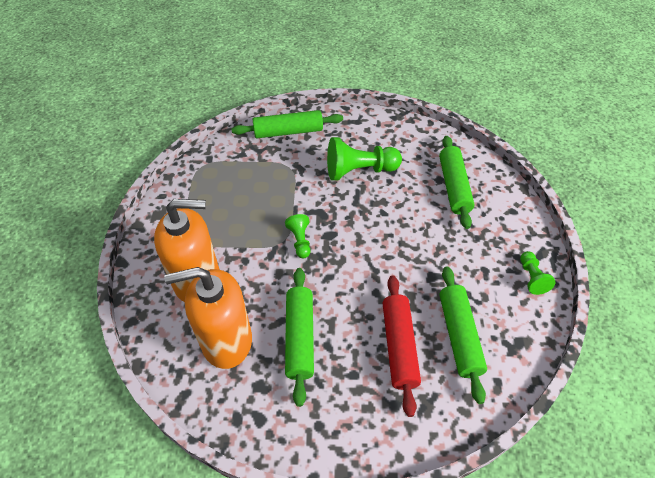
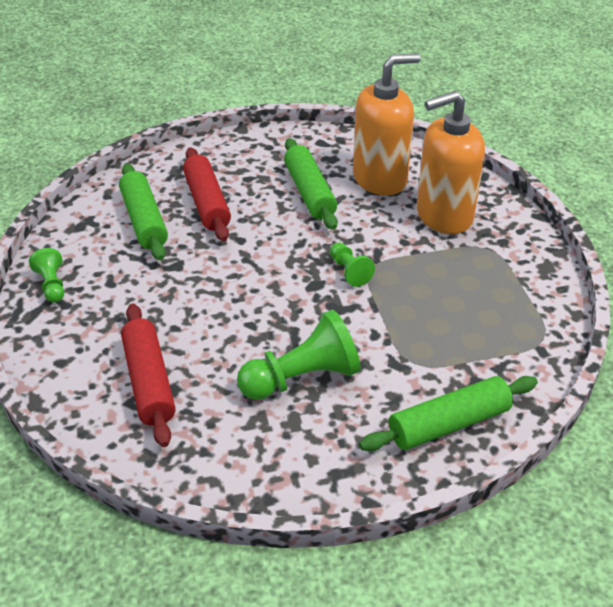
camera: 165 degrees right, 10 degrees down
green rolling pin [439,136,475,229] -> red rolling pin [121,304,176,447]

